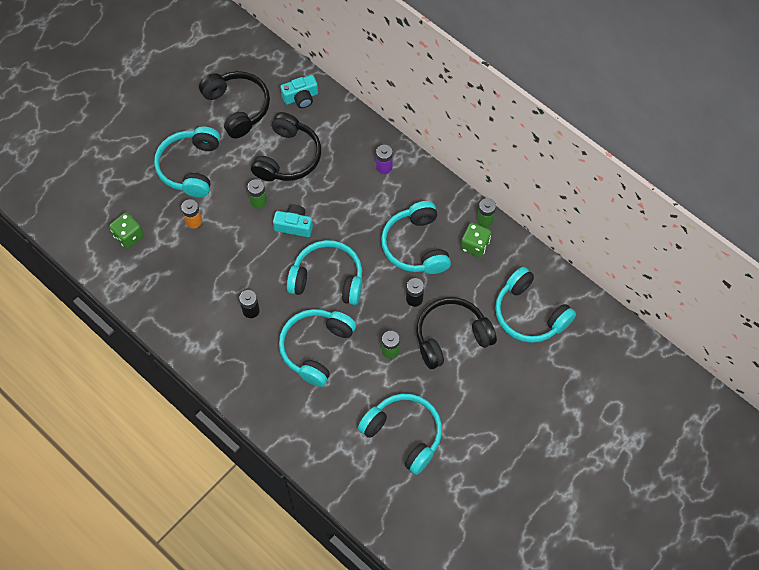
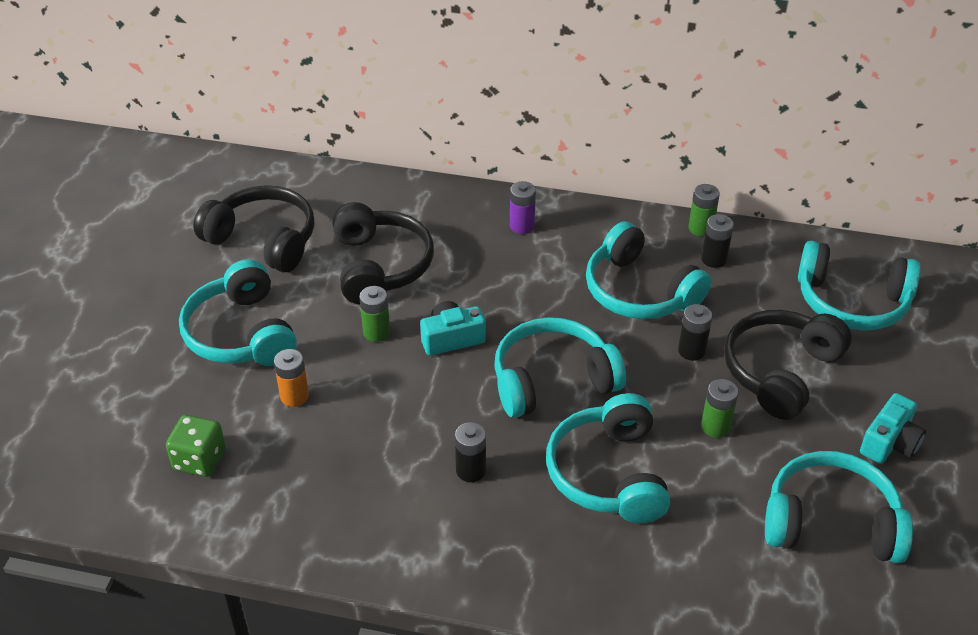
camera: 30 degrees left, 20 degrees down
turquoise camera [280,75,318,108] -> turquoise camera moved to [860,393,926,464]
green dice [461,223,491,258] -> black battery [701,214,734,268]

